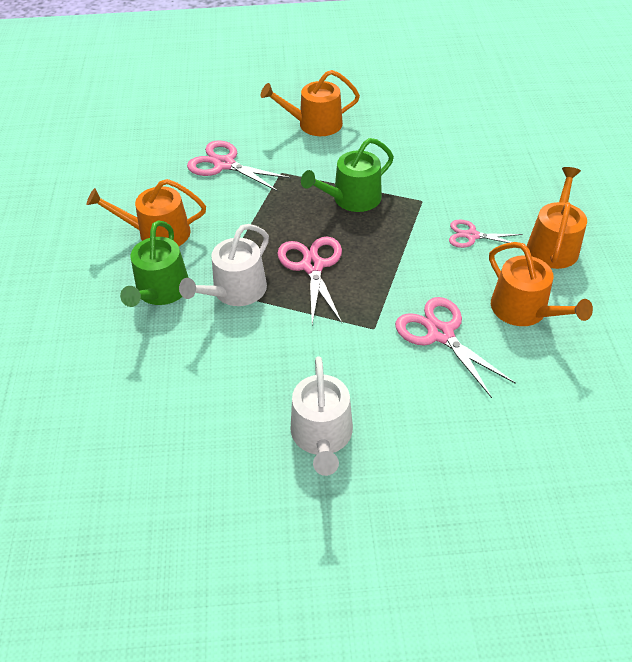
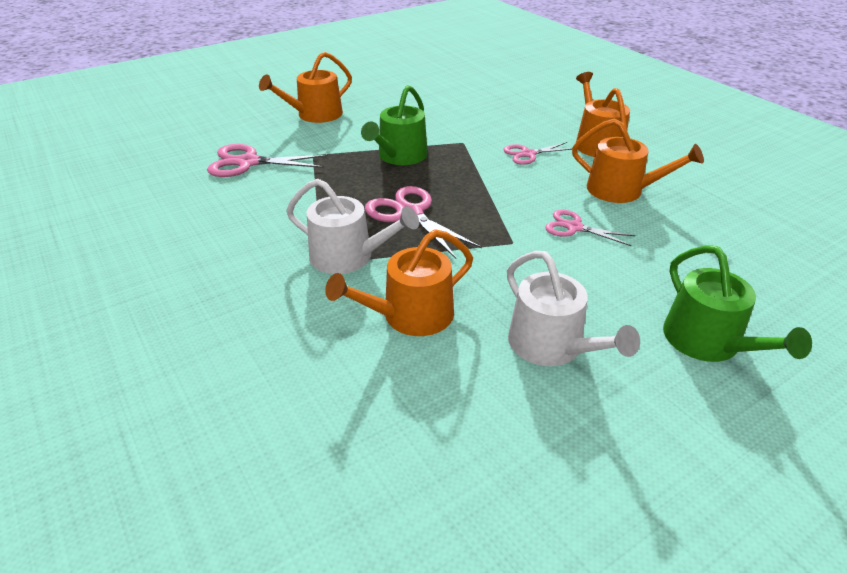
camera: 30 degrees left, 10 degrees down
orange watering can [87,179,206,246] -> orange watering can moved to [325,229,473,336]
green watering can [120,221,189,307] -> green watering can moved to [663,245,812,362]
white watering can [179,224,269,306] -> white watering can turned 75 degrees counterclockwise [286,179,419,274]
pink scissors [395,297,516,398] -> pink scissors [545,210,635,246], size x0.63

